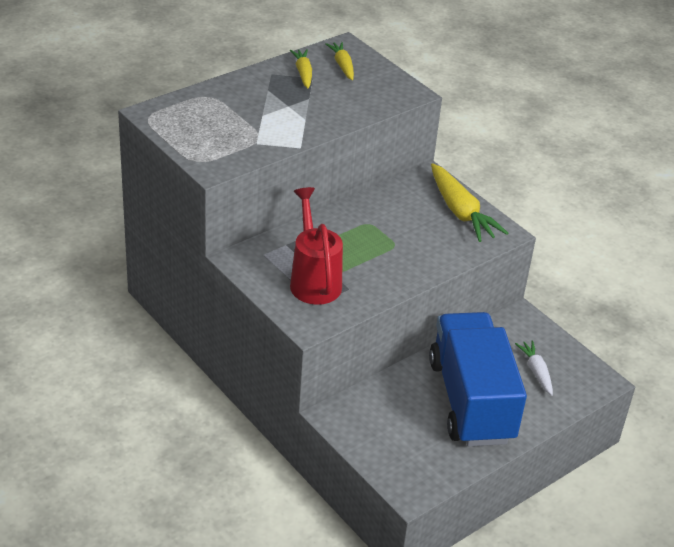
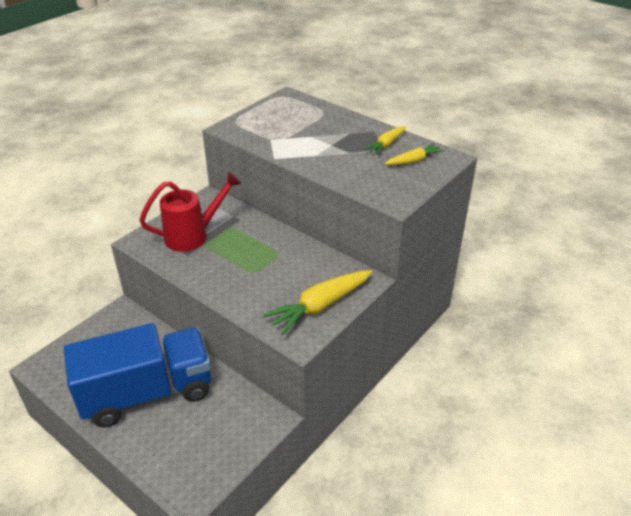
camera: 80 degrees right, 0 degrees up
yellow carrot [290,49,312,88] -> yellow carrot turned 150 degrees clockwise [364,126,406,155]
white carrot [515,340,553,396] -> none

